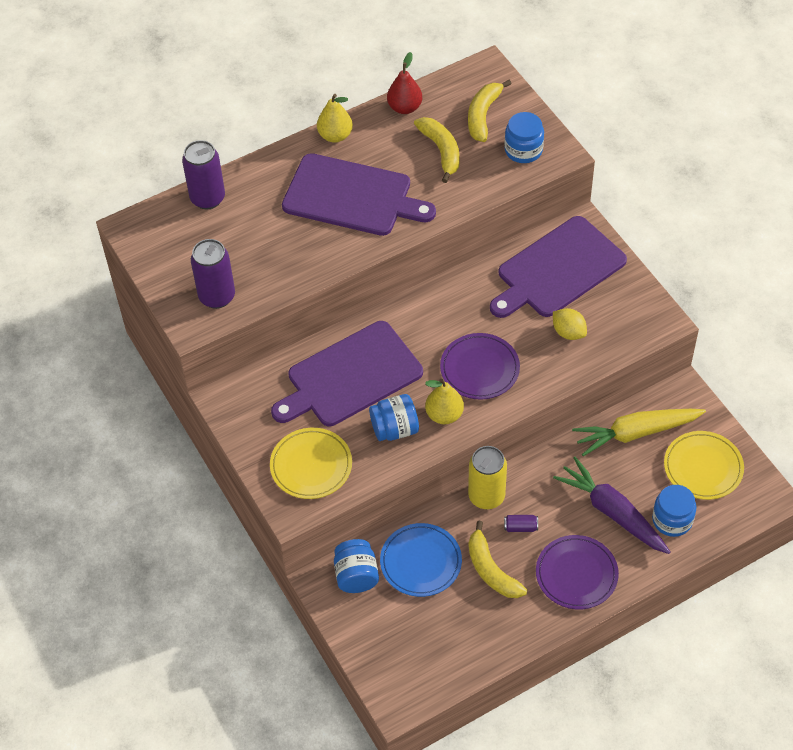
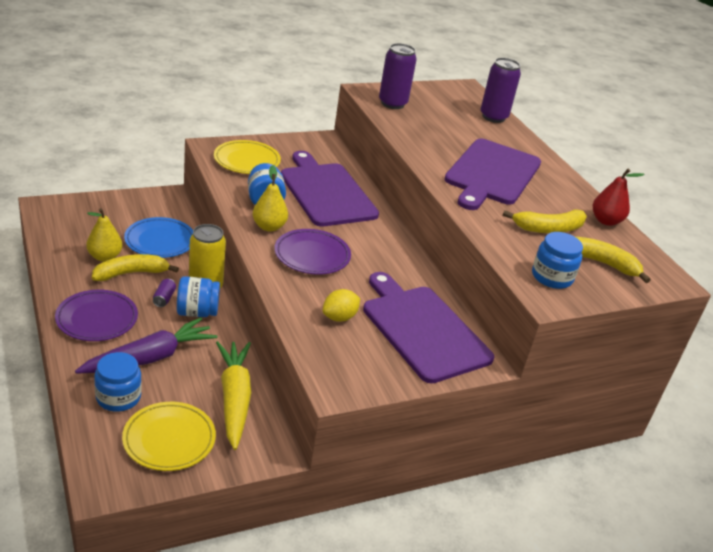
camera: 90 degrees right, 20 degrees down
yellow pear [317,94,353,143] -> yellow pear moved to [86,208,123,262]
blue jar [334,539,379,593] -> blue jar moved to [177,276,220,317]

